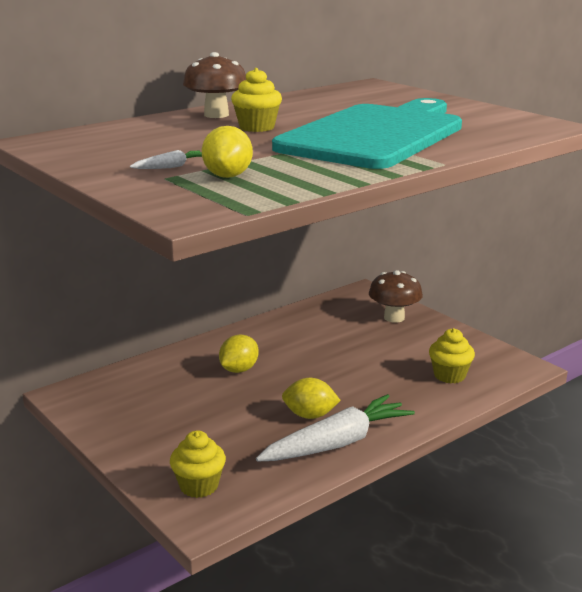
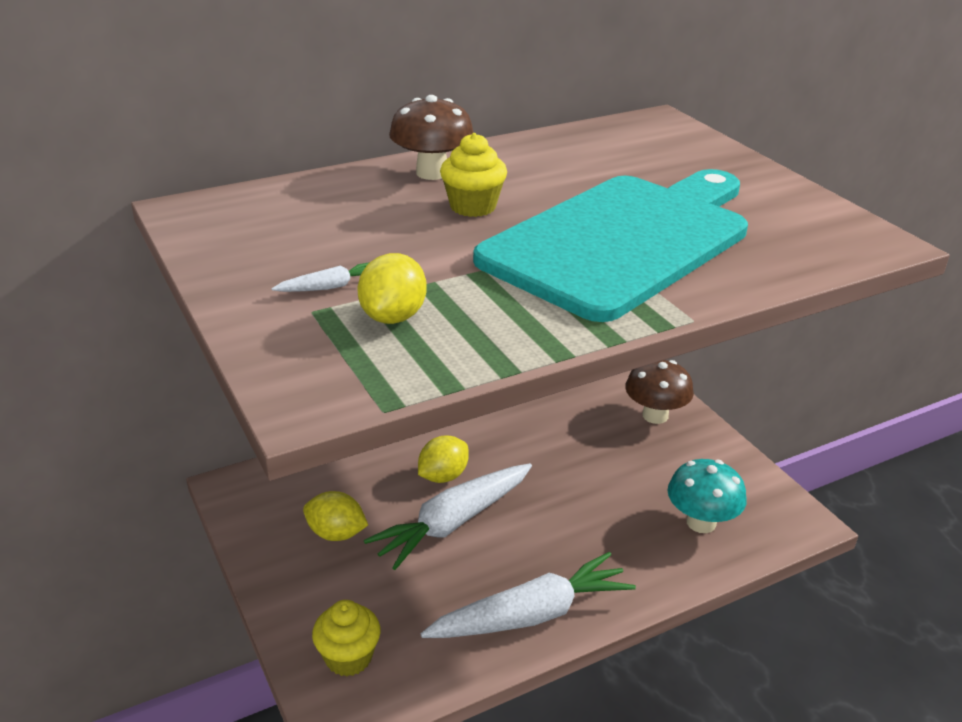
camera: 10 degrees right, 10 degrees up
yellow lemon [282,378,341,419] -> yellow lemon moved to [303,491,368,541]
yellow cupcake [429,328,475,383] -> turquoise mushroom [668,459,747,533]
none -> white carrot [364,463,532,570]

